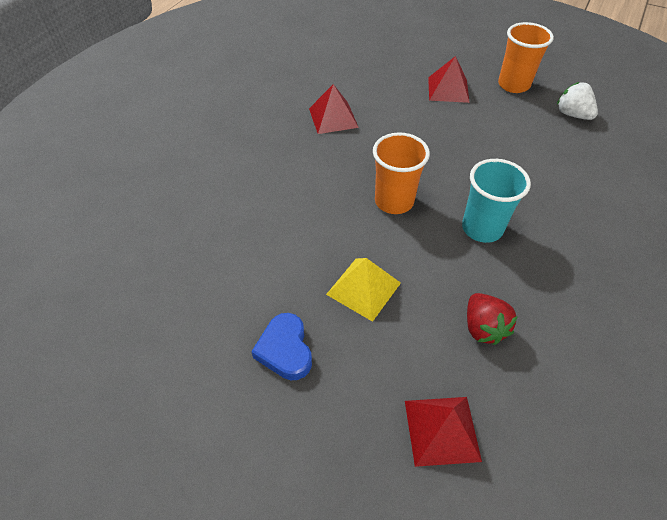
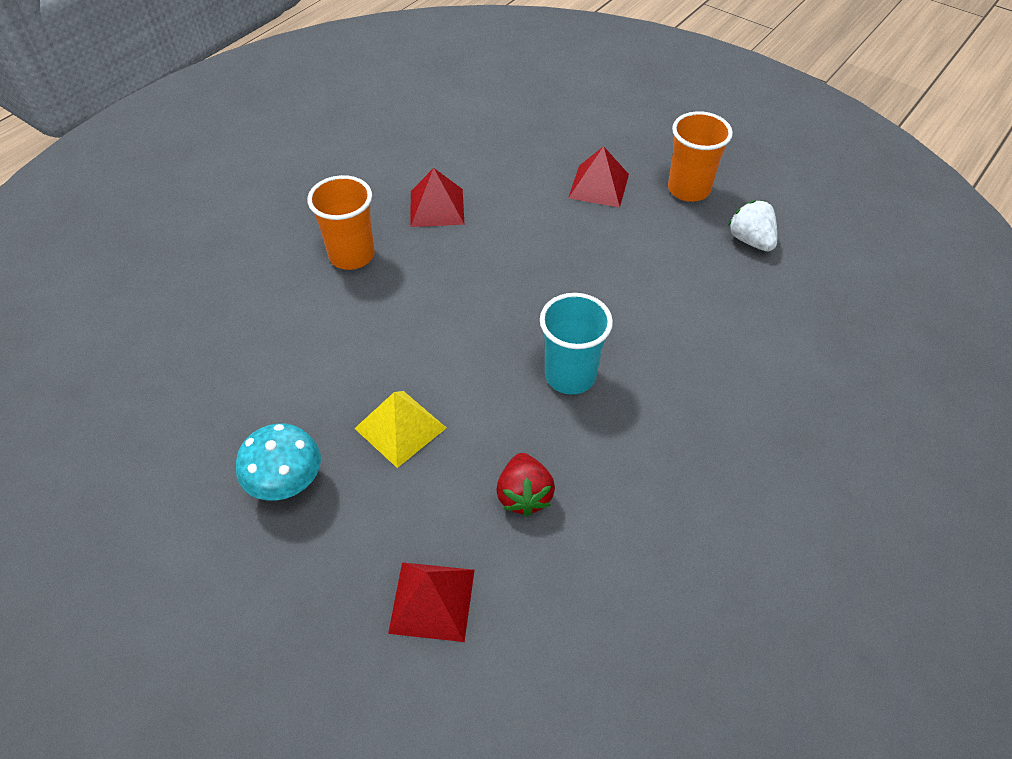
camera: 10 degrees right, 0 degrees up
blue heart [251,313,312,380] -> turquoise mushroom [236,424,321,501]
orange cup [373,133,430,214] -> orange cup moved to [307,175,375,270]

